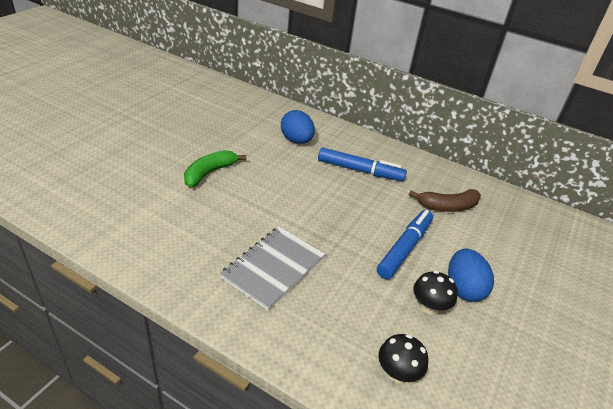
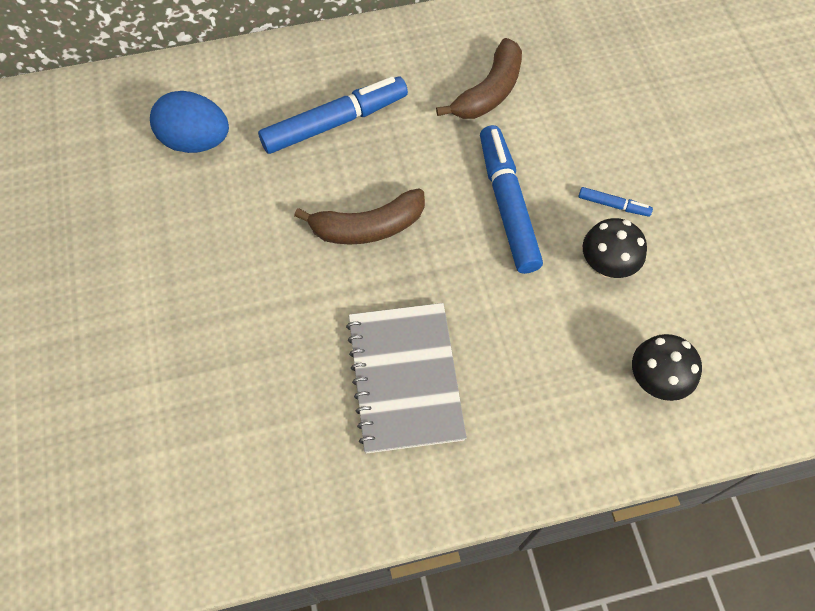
camera: 40 degrees left, 25 degrees up
green banana [184,150,246,187] -> none
blue egg [448,249,494,302] -> blue marker [578,187,653,217]
none -> brown banana [294,189,425,245]

